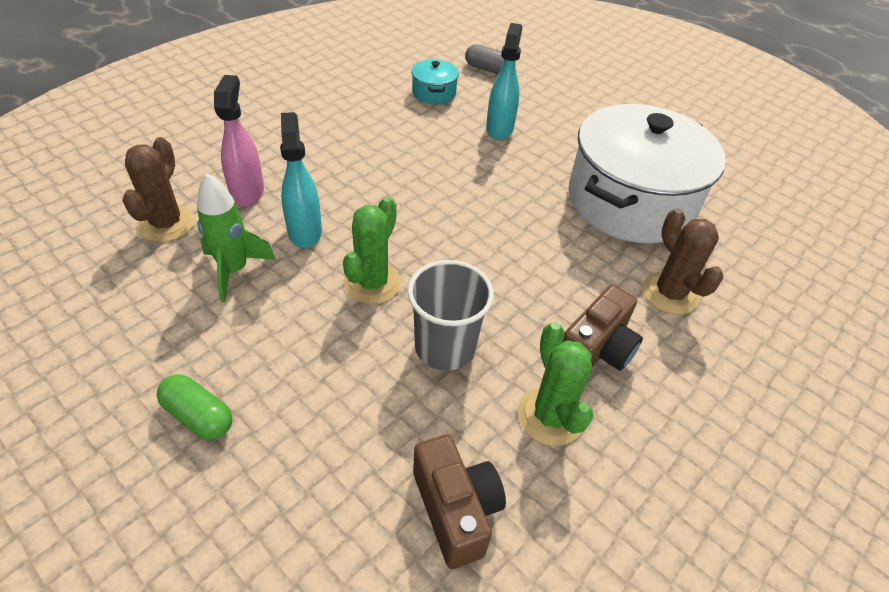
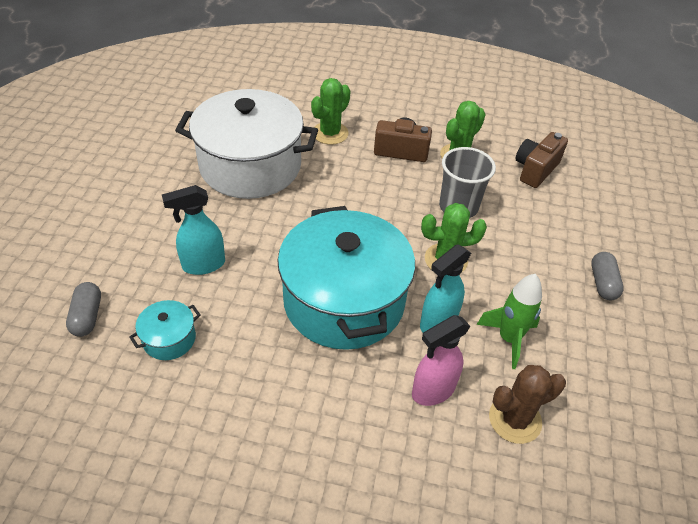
camera: 120 degrees left, 0 degrees up
green capsule [157,374,232,440] -> grey capsule [591,252,624,300]
brown cactus [642,208,723,315] -> green cactus [311,78,350,145]
none -> turquoise pot [277,206,415,350]

